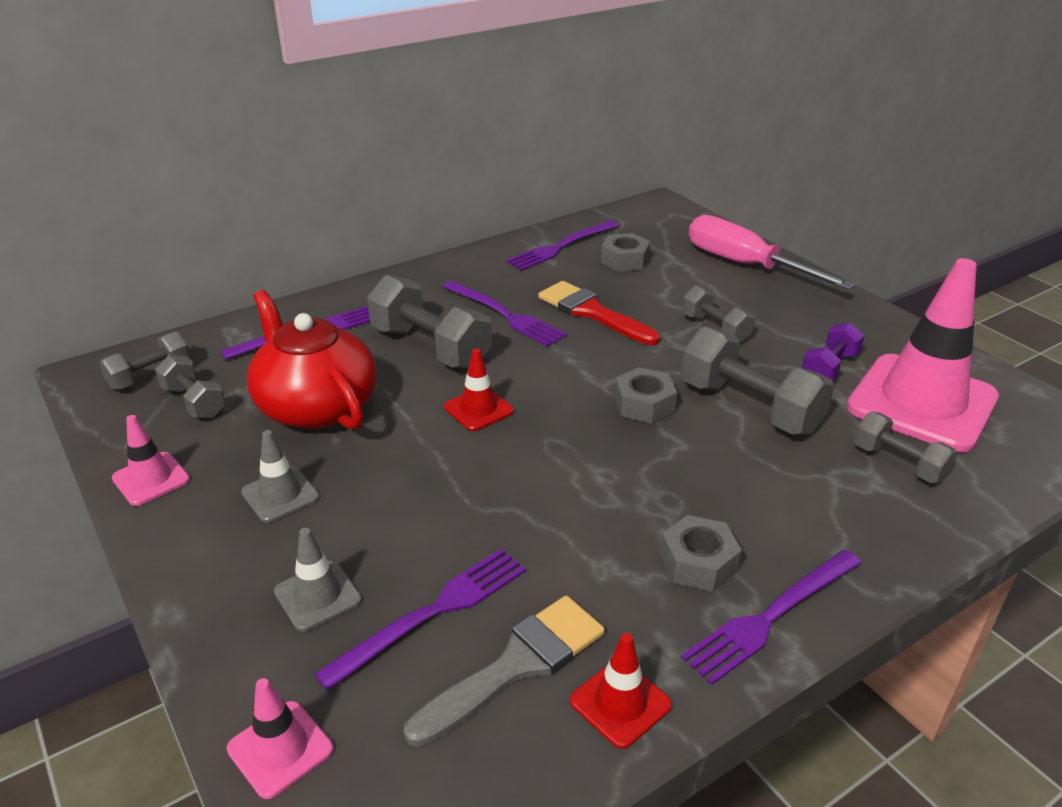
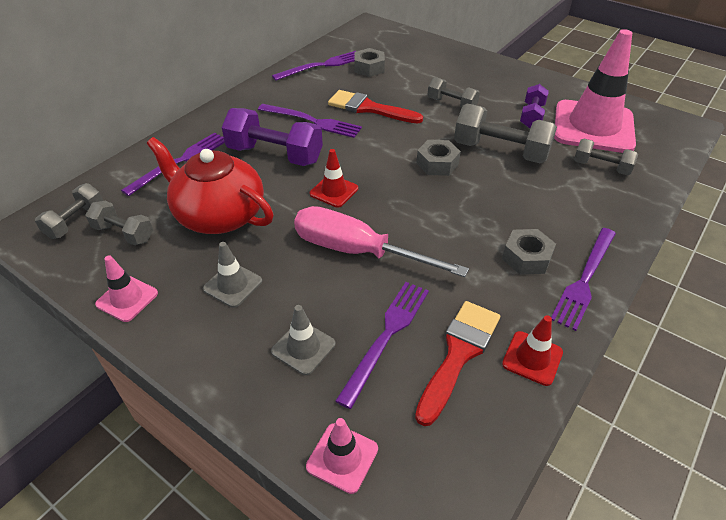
camera: 20 degrees left, 10 degrees up
grey dumbbell [367,275,492,369] -> purple dumbbell [222,108,323,166]
grey brush [404,596,605,747] -> red brush [415,301,500,426]
purple fork [506,220,619,271] -> purple fork turned 150 degrees counterclockwise [272,51,356,81]
pink screwdriver [689,215,855,290] -> pink screwdriver moved to [294,206,469,277]

